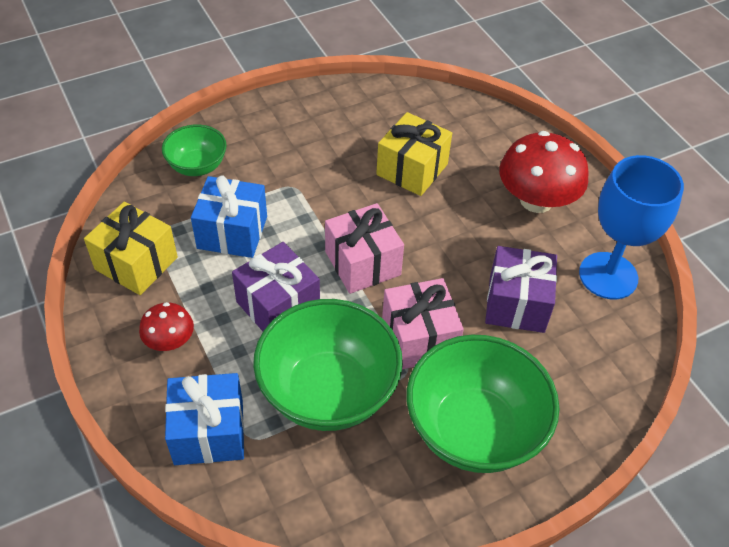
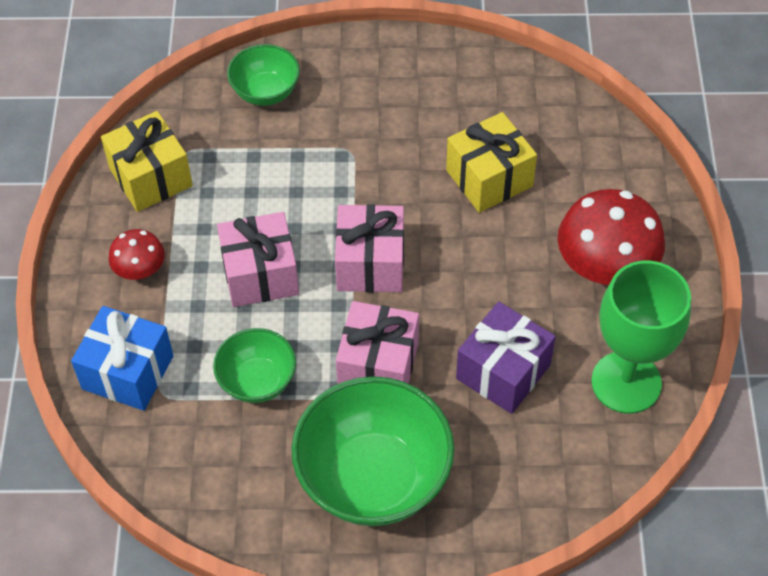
camera: 30 degrees right, 5 degrees up
blue gift [191,175,267,258] -> none
purple gift [232,242,320,331] -> pink gift [217,212,299,307]
green bowl [253,299,403,431] -> green bowl [213,328,296,403], size x0.54
blue goblet [579,155,684,299] -> green goblet [591,261,691,414]

